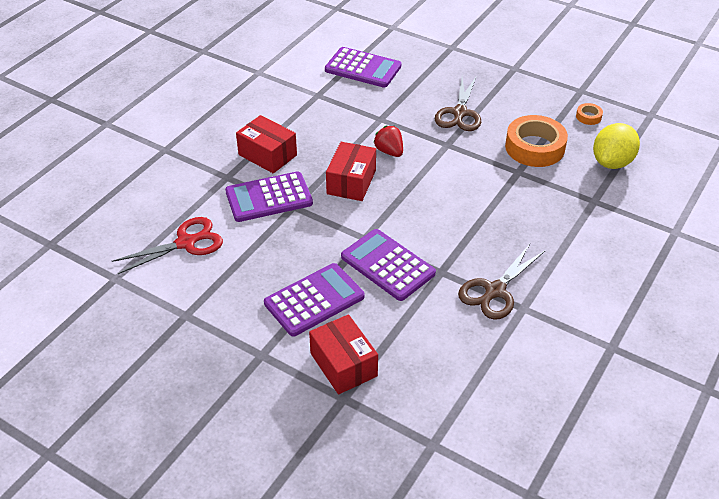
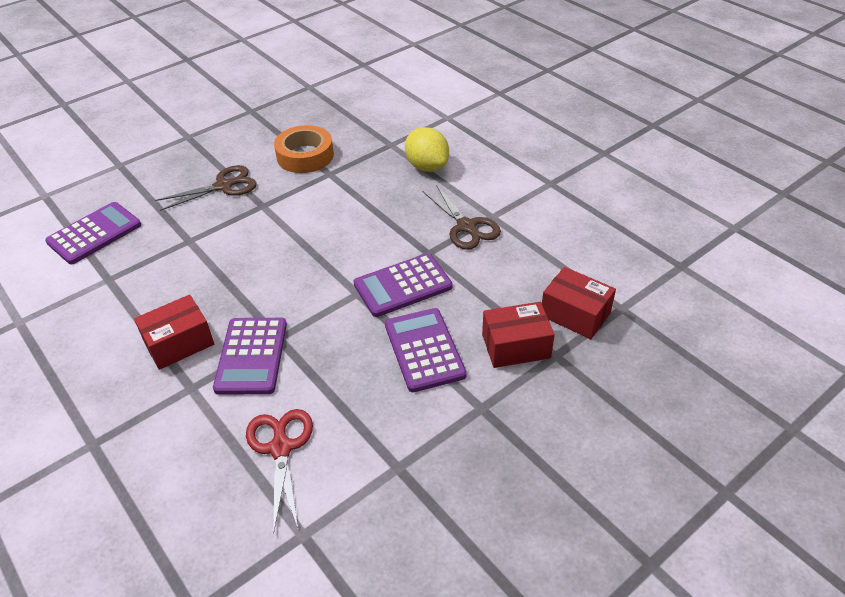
camera: 70 degrees left, 0 degrees up
red box [326,142,376,201] -> red box moved to [542,267,616,339]
red strawberry [373,126,403,157] -> none
brown scissors [435,76,481,131] -> brown scissors turned 60 degrees counterclockwise [155,165,257,211]
orange tape [576,103,603,125] -> none
yellow lemon [593,123,640,169] -> yellow lemon moved to [405,127,449,172]

